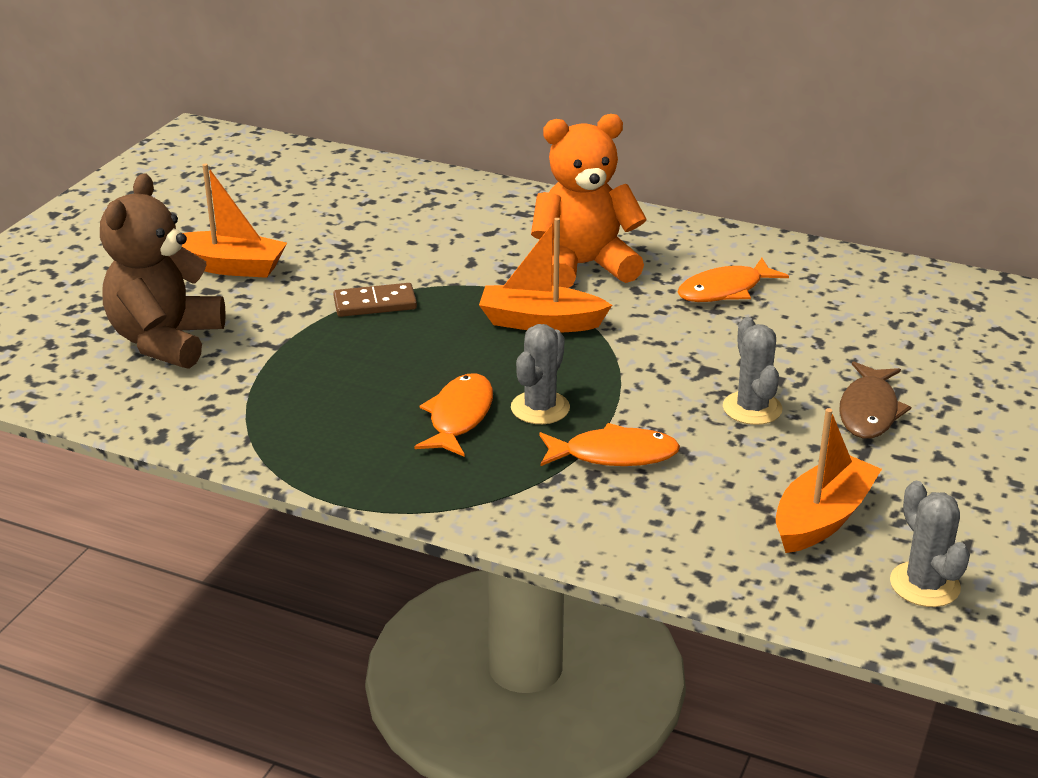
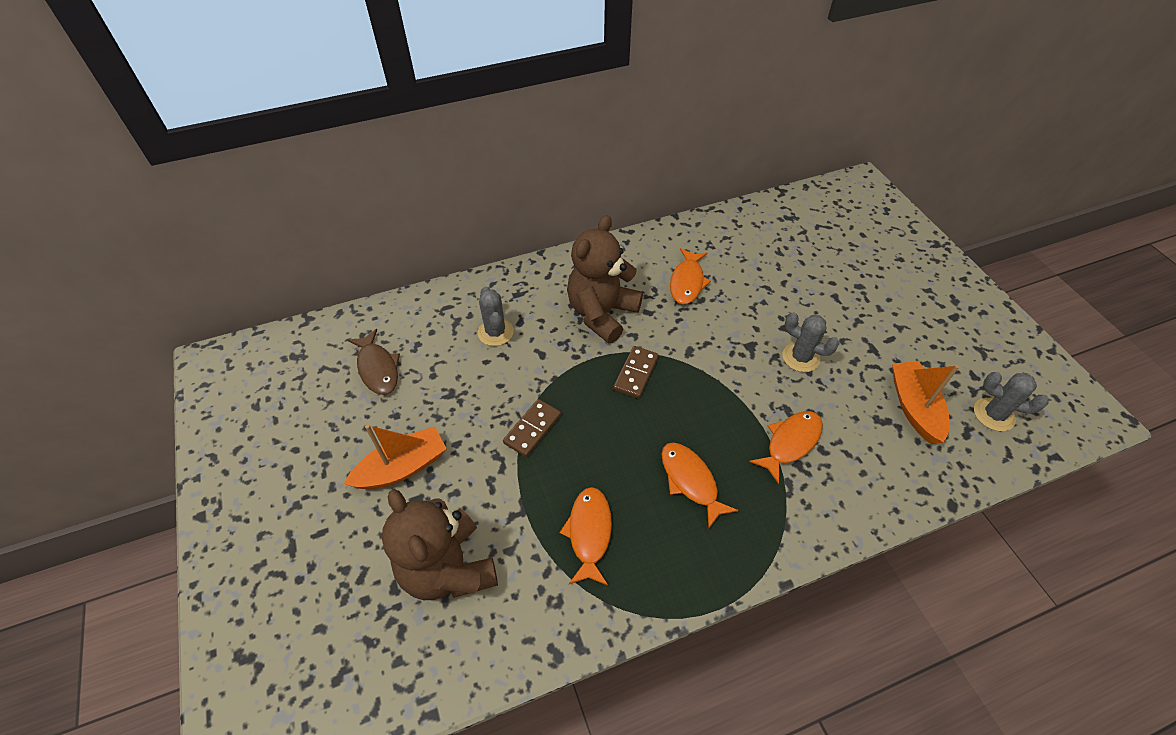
camera: 45 degrees left, 20 degrees up
orange boat [479,218,612,332] -> brown domino [613,346,659,398]
grey cactus [511,324,570,424] -> grey cactus moved to [478,286,514,346]
orange teddy bear [531,114,647,288] -> brown teddy bear [567,215,643,344]
brown fish [839,361,911,439] -> brown fish moved to [347,329,400,395]
none -> orange fish [560,487,612,586]

